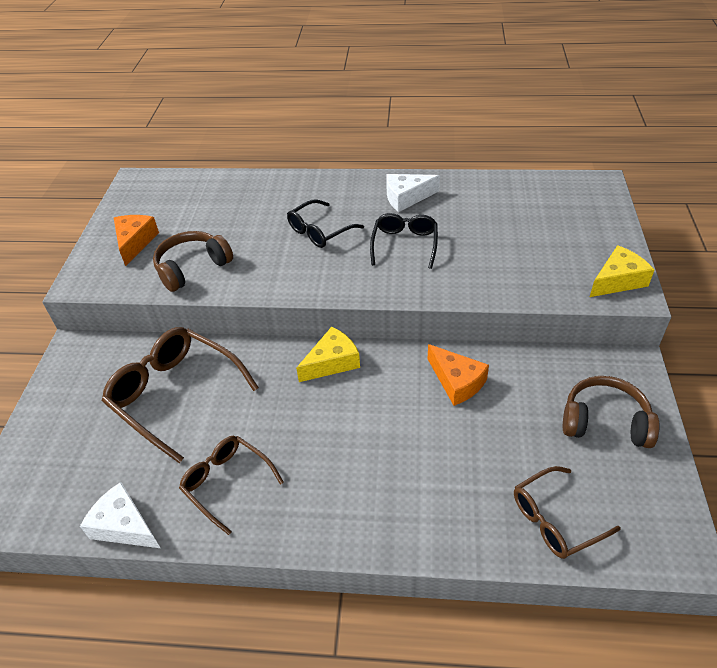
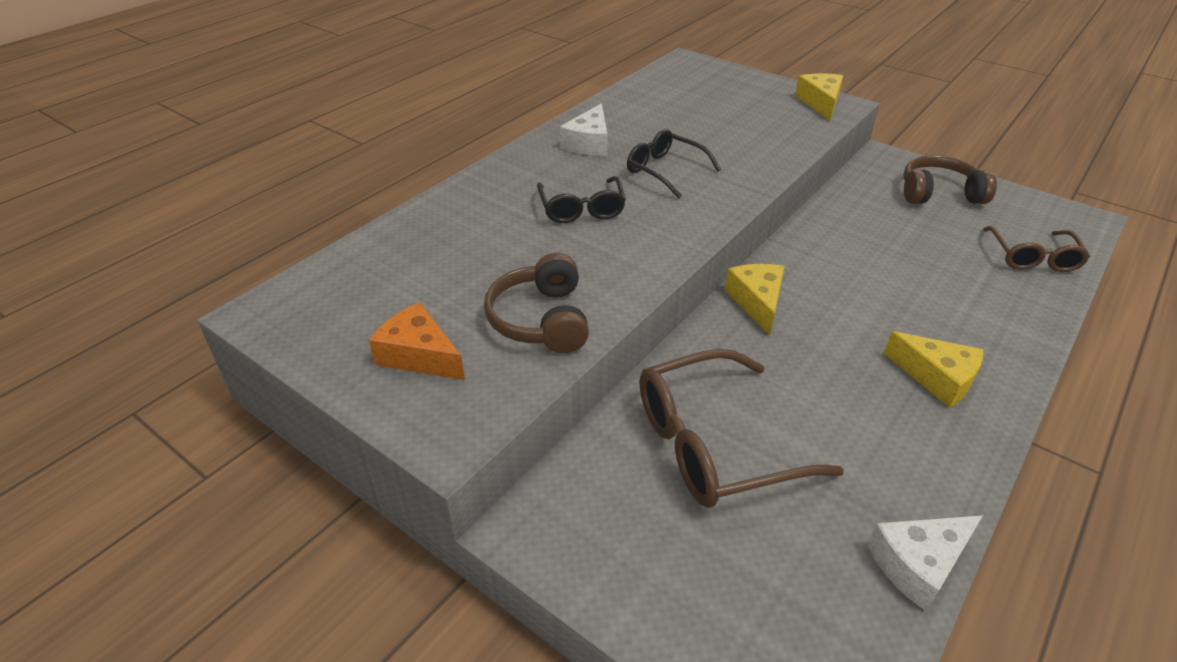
camera: 60 degrees left, 5 degrees down
brown glasses [179,436,284,535] -> none
orange cheese [428,344,489,406] -> none
brown headphones [563,376,660,448] -> brown headphones turned 45 degrees clockwise [903,155,997,204]
none -> yellow cheese [884,331,983,408]

